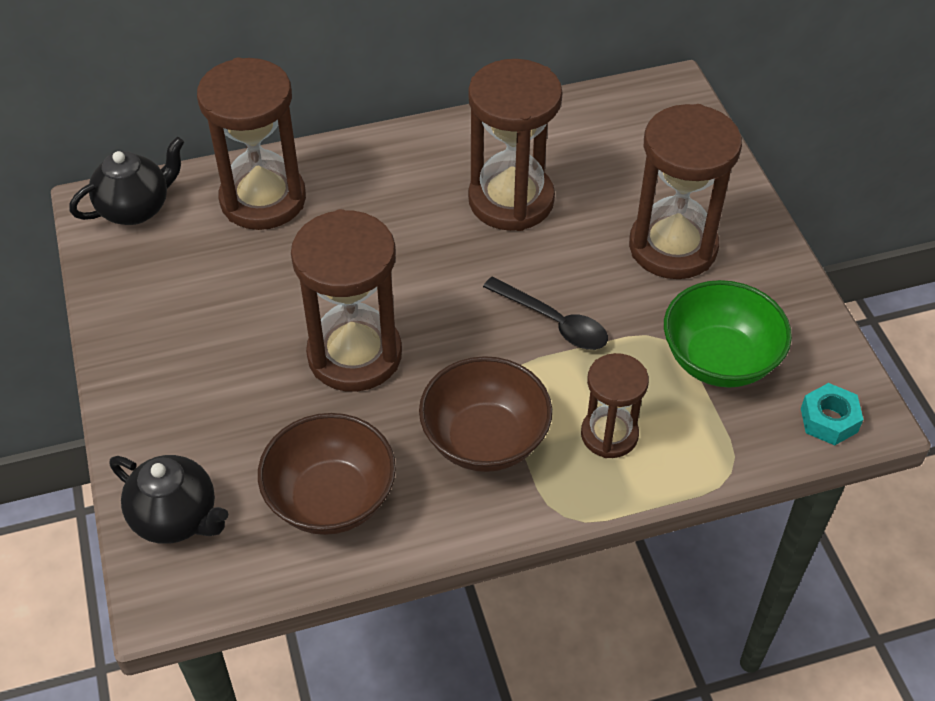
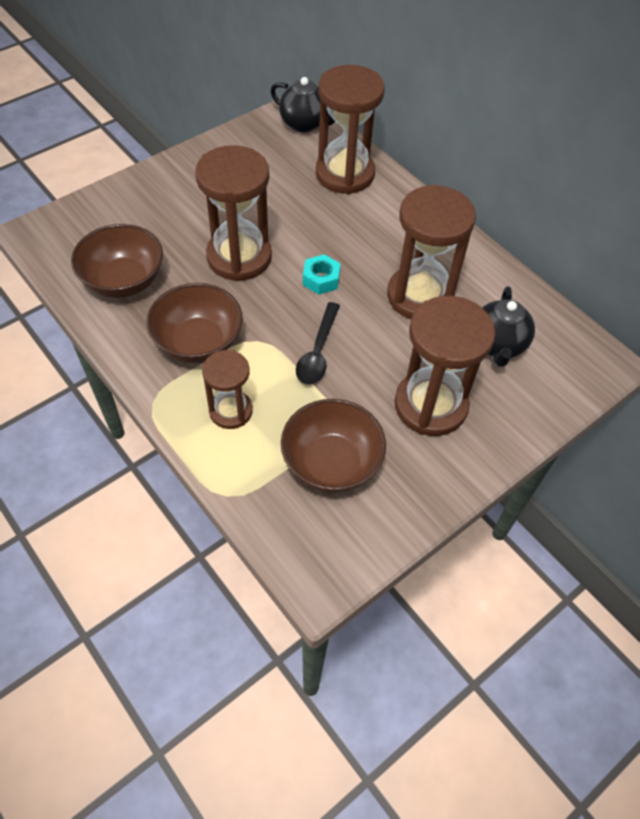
camera: 65 degrees right, 5 degrees up
black teapot [110,455,228,544] -> black teapot moved to [482,287,535,367]
green bowl [664,280,792,388] -> brown bowl [281,399,386,493]
turquoise nut [801,383,863,445] -> turquoise nut moved to [303,254,341,295]

